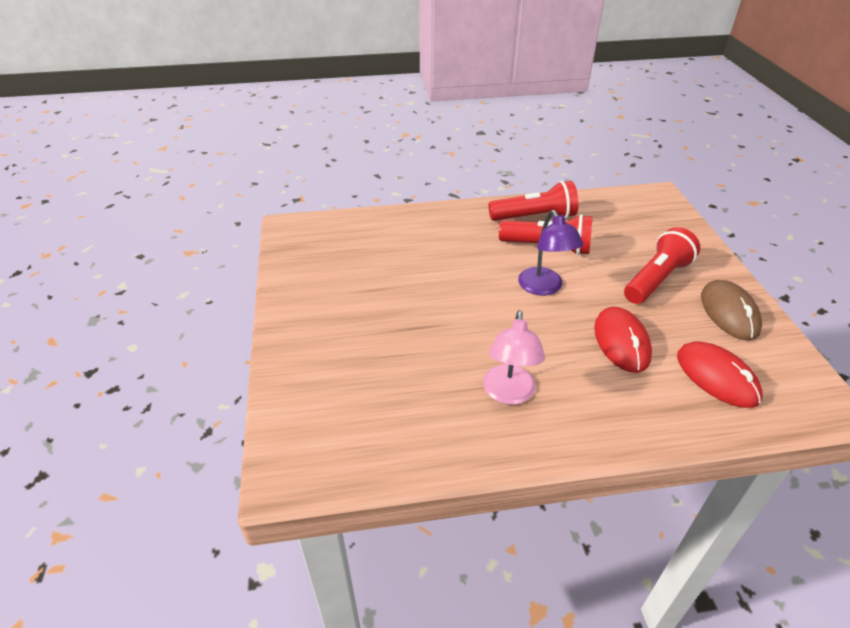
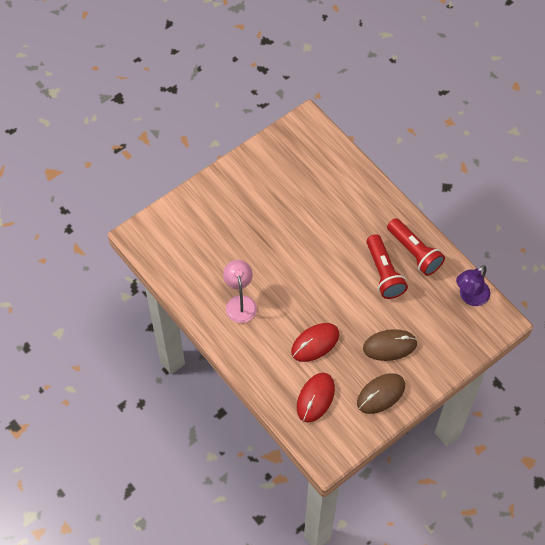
camera: 60 degrees right, 20 degrees up
pink lamp [483,310,545,405] -> pink lamp turned 105 degrees clockwise [223,260,257,323]
purple lamp [518,210,583,296] -> purple lamp moved to [456,265,490,306]
red flashlight [624,227,700,304] -> brown mouse [363,329,417,361]

